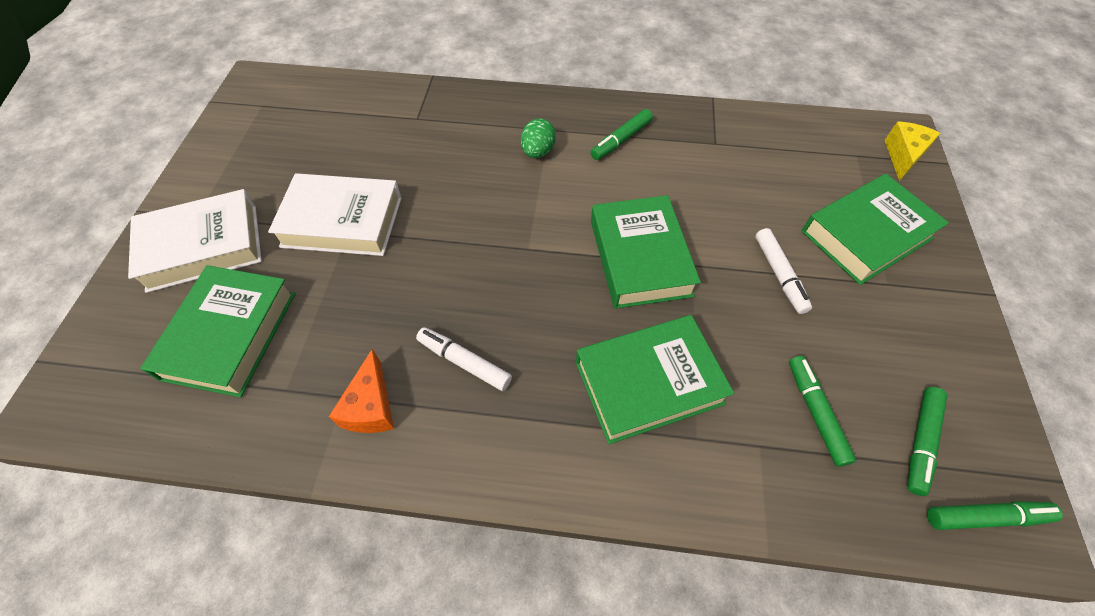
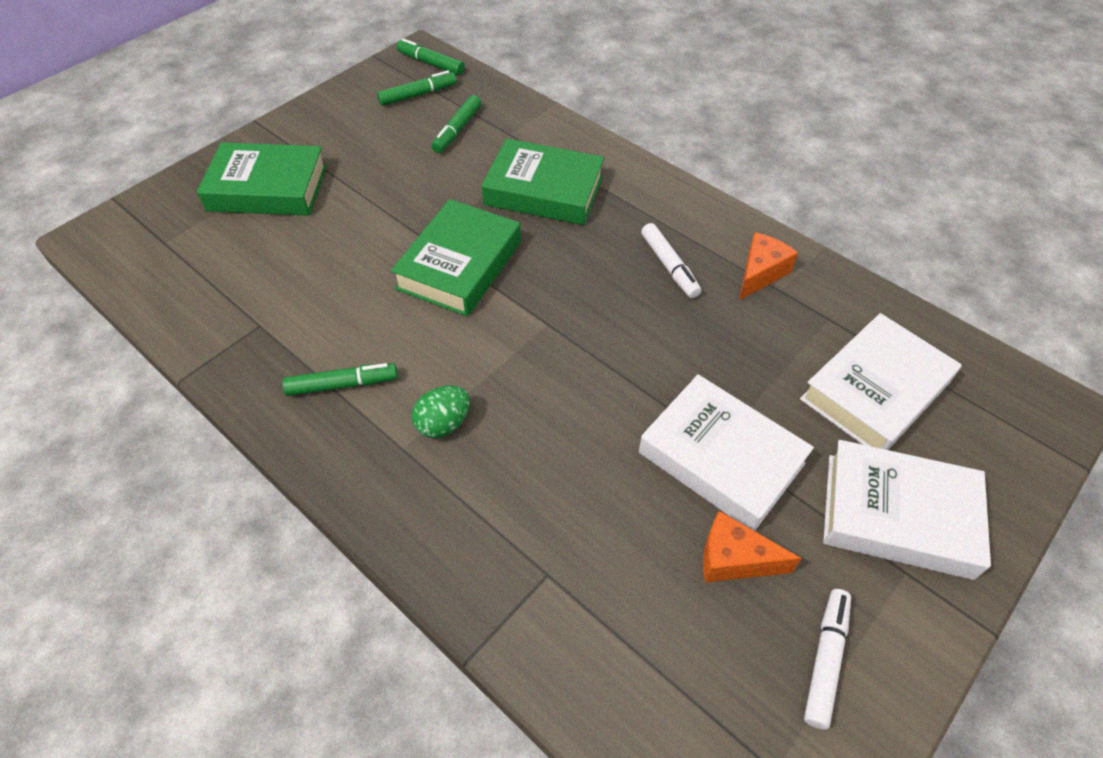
camera: 145 degrees left, 5 degrees down
green book [140,265,295,398] -> white book [800,313,962,450]
white marker [755,228,812,314] -> white marker moved to [804,589,851,729]
yellow cheese [885,121,940,181] -> none
none -> orange cheese [703,511,802,582]

